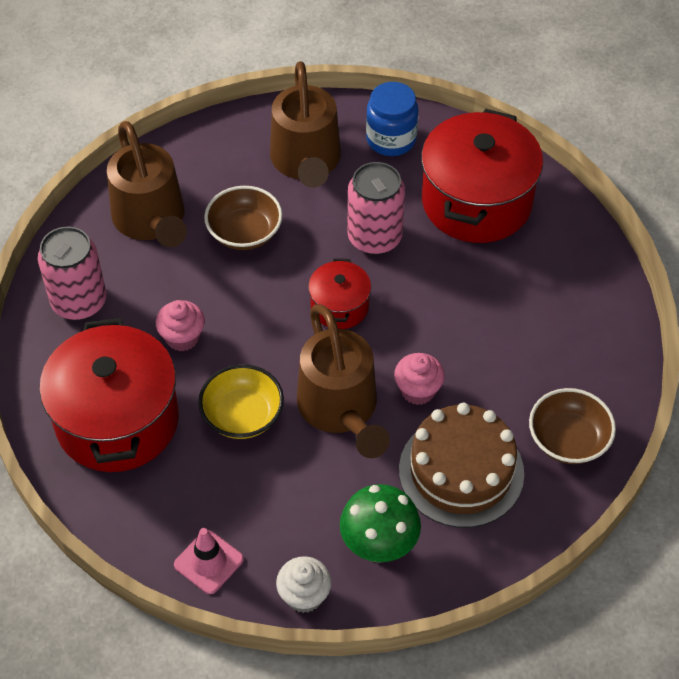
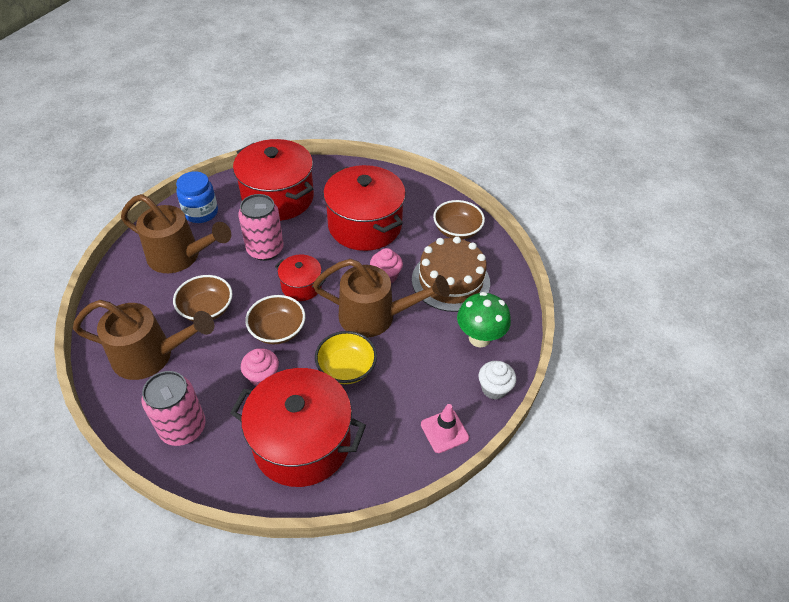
camera: 65 degrees left, 5 degrees down
none -> brown bowl [245,295,305,344]
none -> red pot [323,165,406,251]

